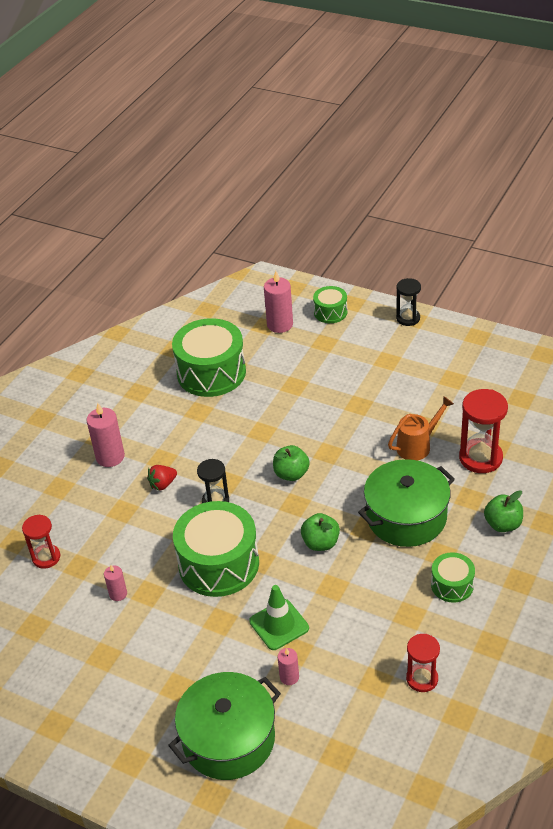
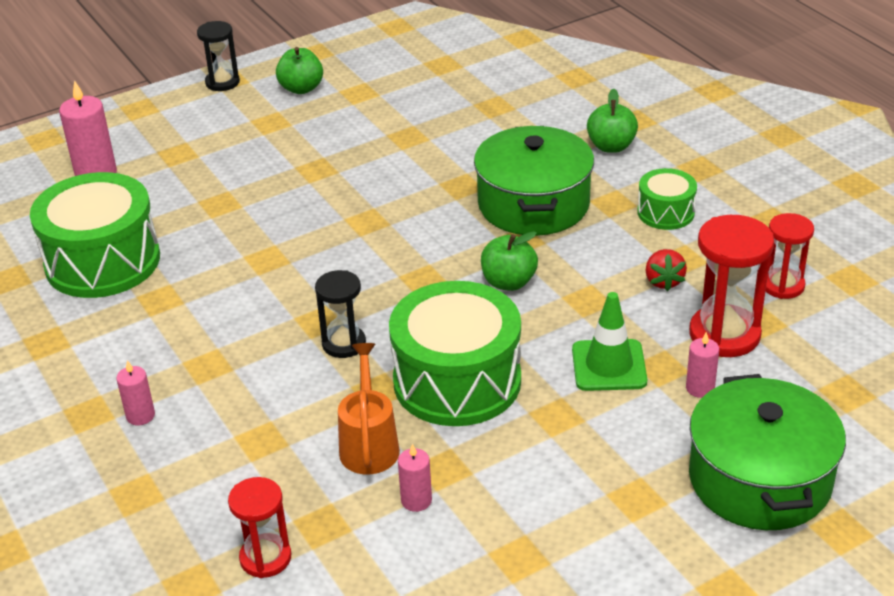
camera: 60 degrees left, 5 degrees down
pink candle [86,403,125,467] -> pink candle [116,360,155,425], size x0.56
red strawberry [147,465,177,491] -> red strawberry moved to [646,249,687,291]
green apple [273,445,310,481] -> green apple moved to [276,47,323,94]
green drum [313,286,348,323] -> none
orange watering can [388,396,454,461] -> orange watering can moved to [338,343,400,475]
red hourglass [459,389,508,473] -> red hourglass moved to [689,215,774,357]

